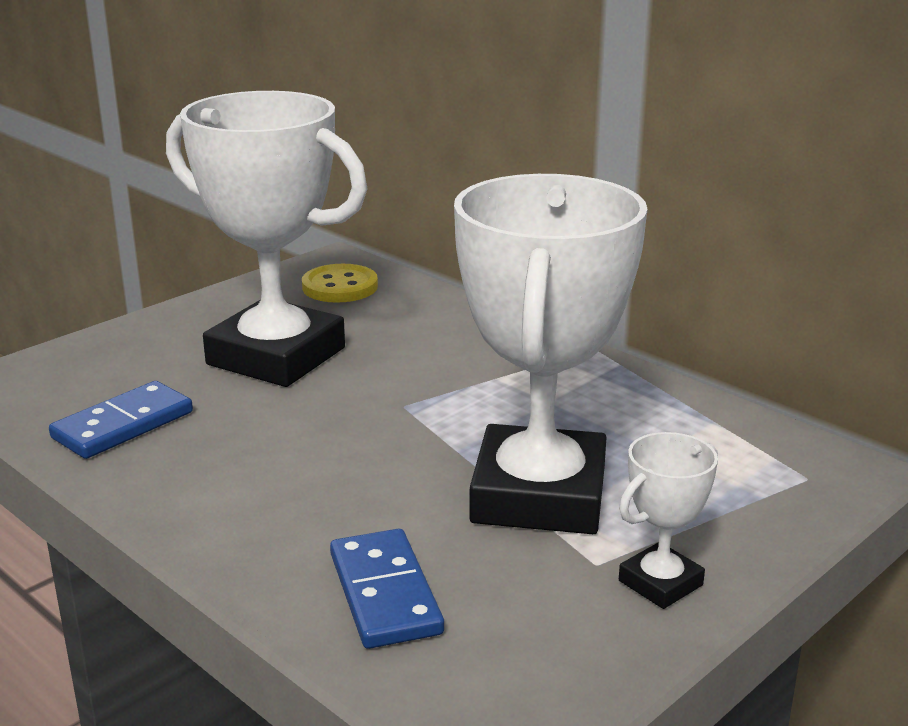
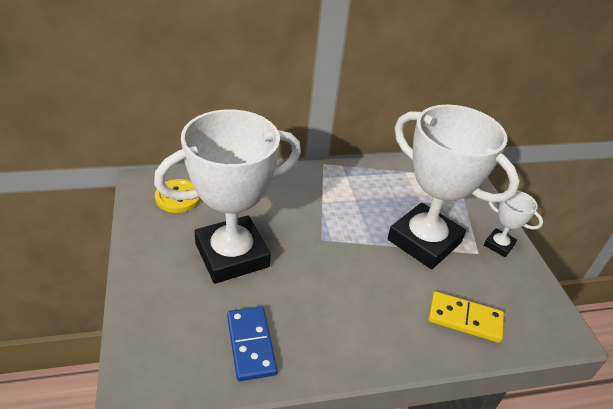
camera: 60 degrees left, 15 degrees up
blue domino [330,529,444,649] -> yellow domino [428,291,504,343]
white trophy [619,432,718,609] -> white trophy turned 45 degrees counterclockwise [484,191,543,257]

